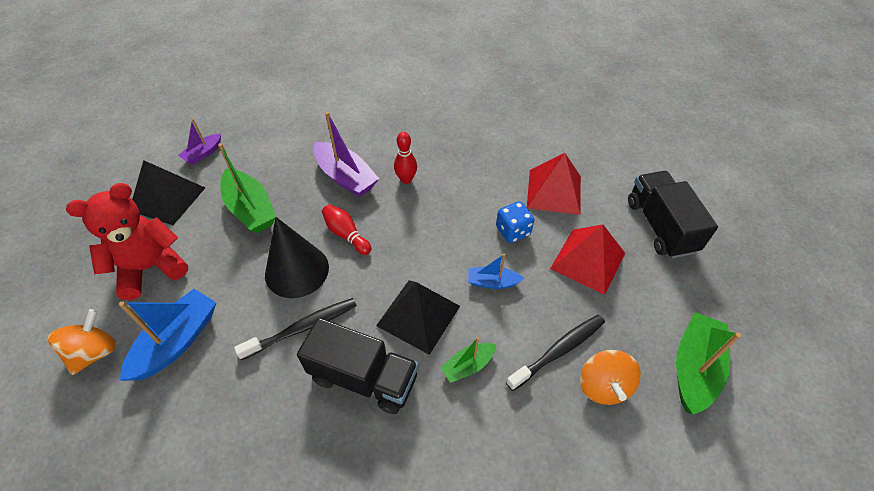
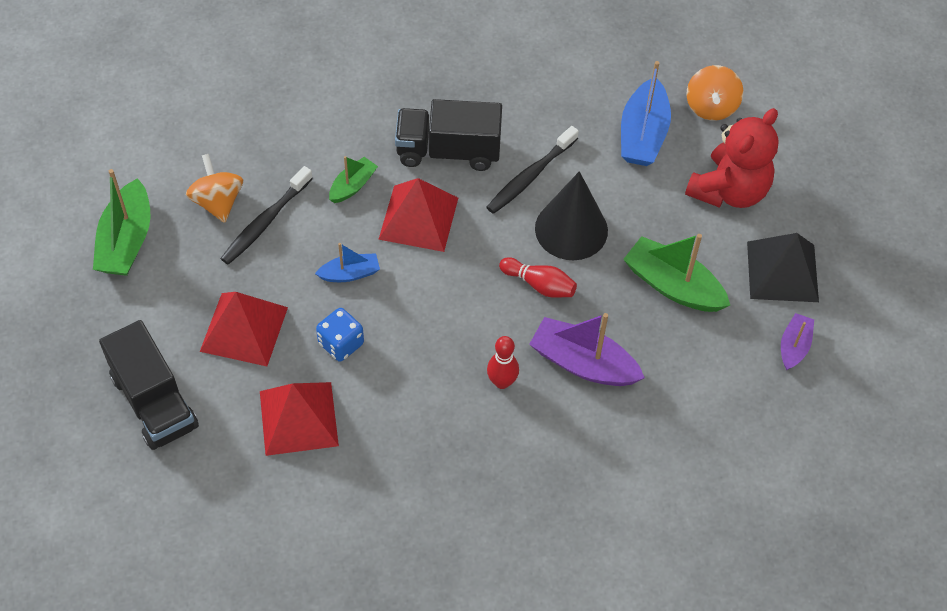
camera: 160 degrees right, 5 degrees up
black pyramid [376,280,460,355] -> red pyramid [378,178,458,252]

